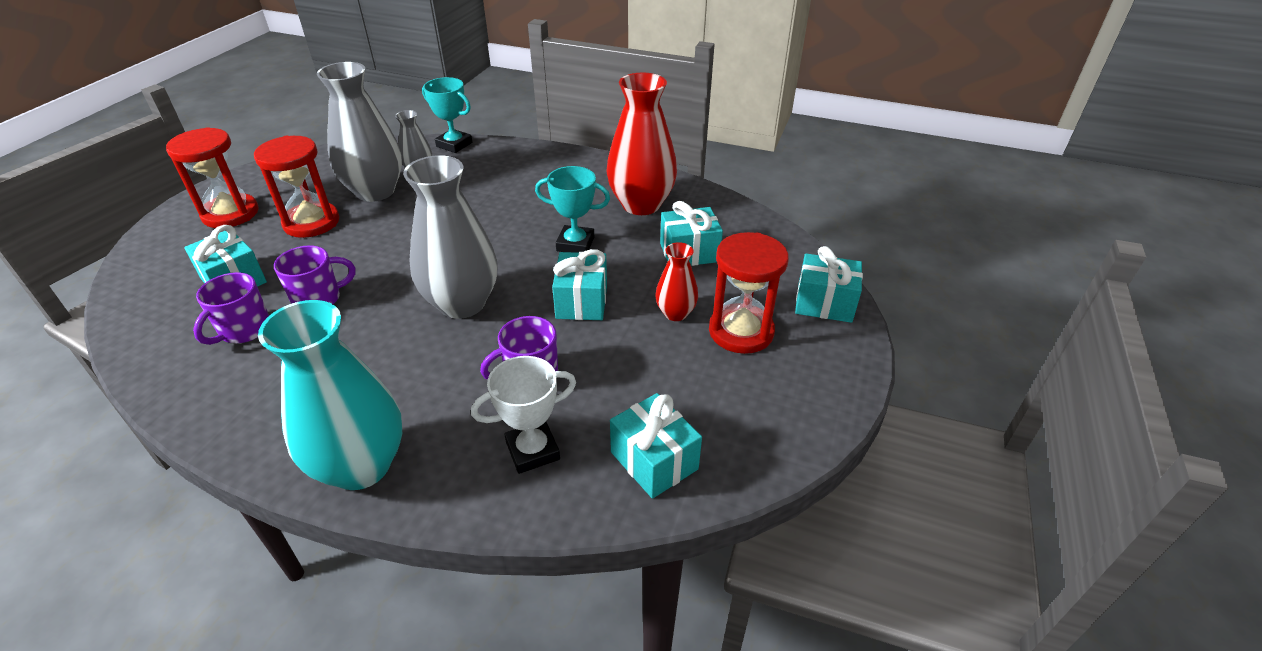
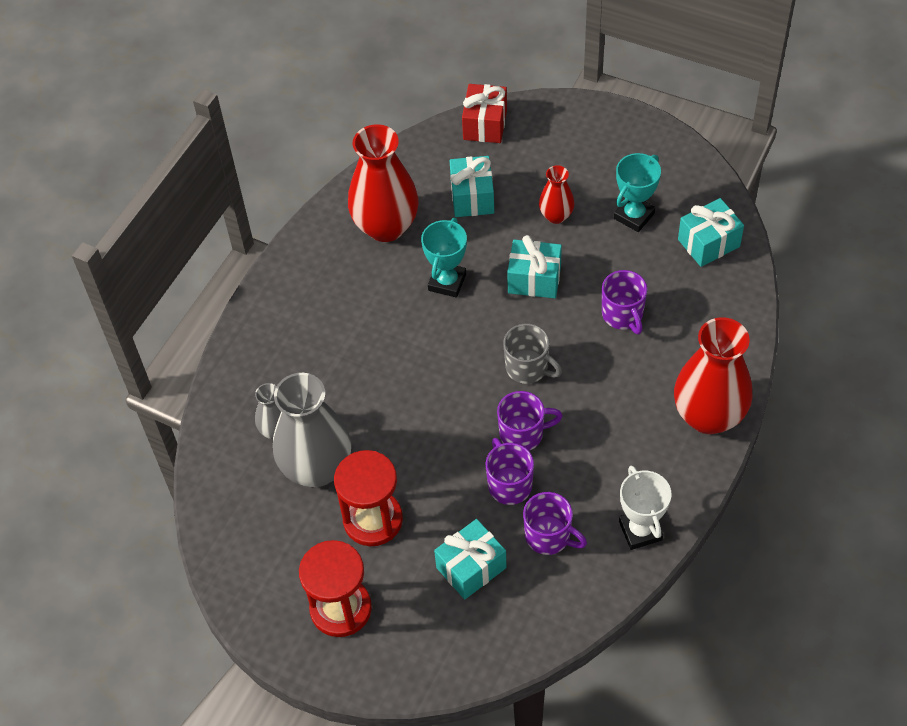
camera: 80 degrees left, 15 degrees up
turquoise vase [258,300,402,490] -> red vase [674,317,752,434]
grey vase [403,155,498,319] -> grey mug [503,324,562,384]
turquoise trophy [422,77,472,153] -> turquoise trophy moved to [614,153,661,232]
white trophy [471,356,576,474] -> white trophy moved to [619,465,672,550]
red hourglass [709,232,789,354] -> none
turquoise gift [795,246,863,323] -> none
none -> red gift [462,84,507,143]
none -> purple mug [497,391,563,451]

